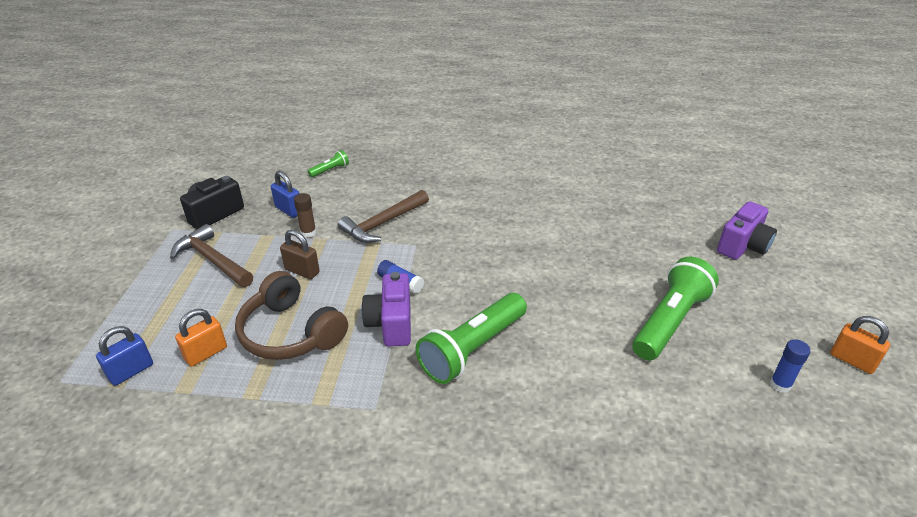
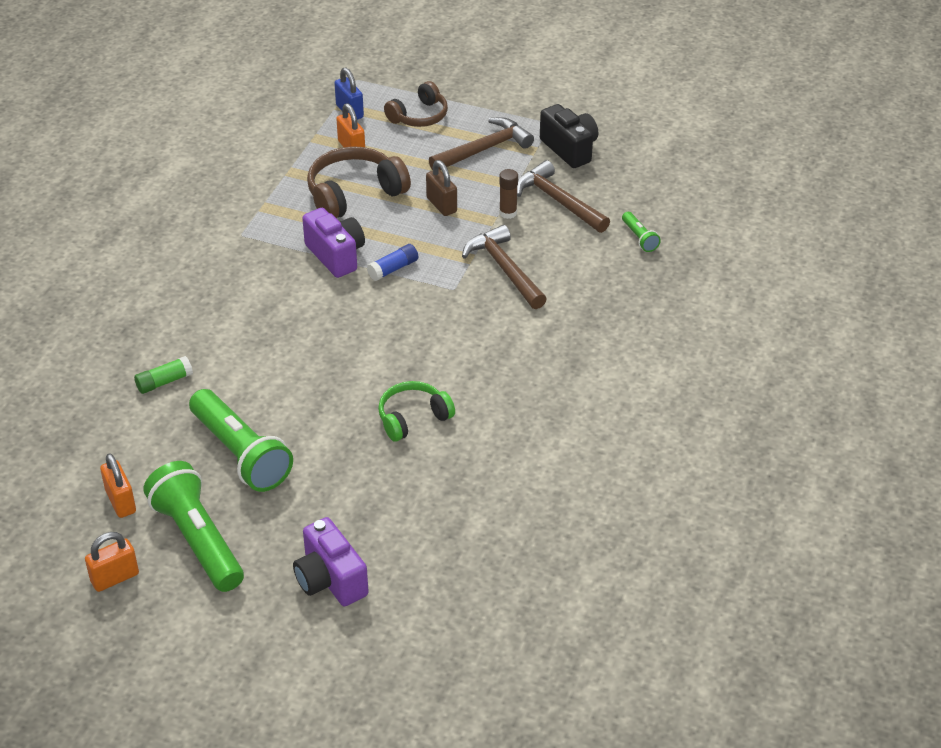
camera: 105 degrees right, 5 degrees up
blue padlock [271,171,299,218] -> brown hammer [517,160,610,233]
brown padlock [280,230,320,279] -> brown padlock turned 75 degrees counterclockwise [426,160,457,216]
purple camera [361,272,411,347] -> purple camera turned 45 degrees clockwise [302,208,365,278]
green flashlight [416,293,527,384] -> green flashlight moved to [144,461,244,592]
blue glue stick [770,339,810,393] -> orange padlock [100,453,136,518]
none -> green glue stick [134,356,193,394]
none -> green headphones [378,381,455,441]
none -> brown headphones [384,81,448,127]

